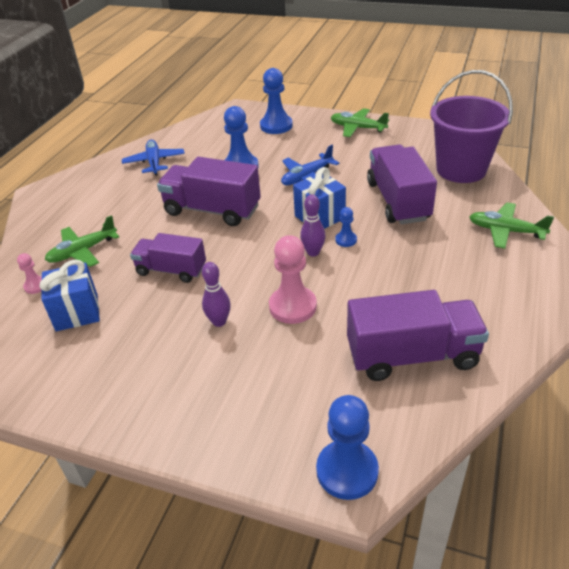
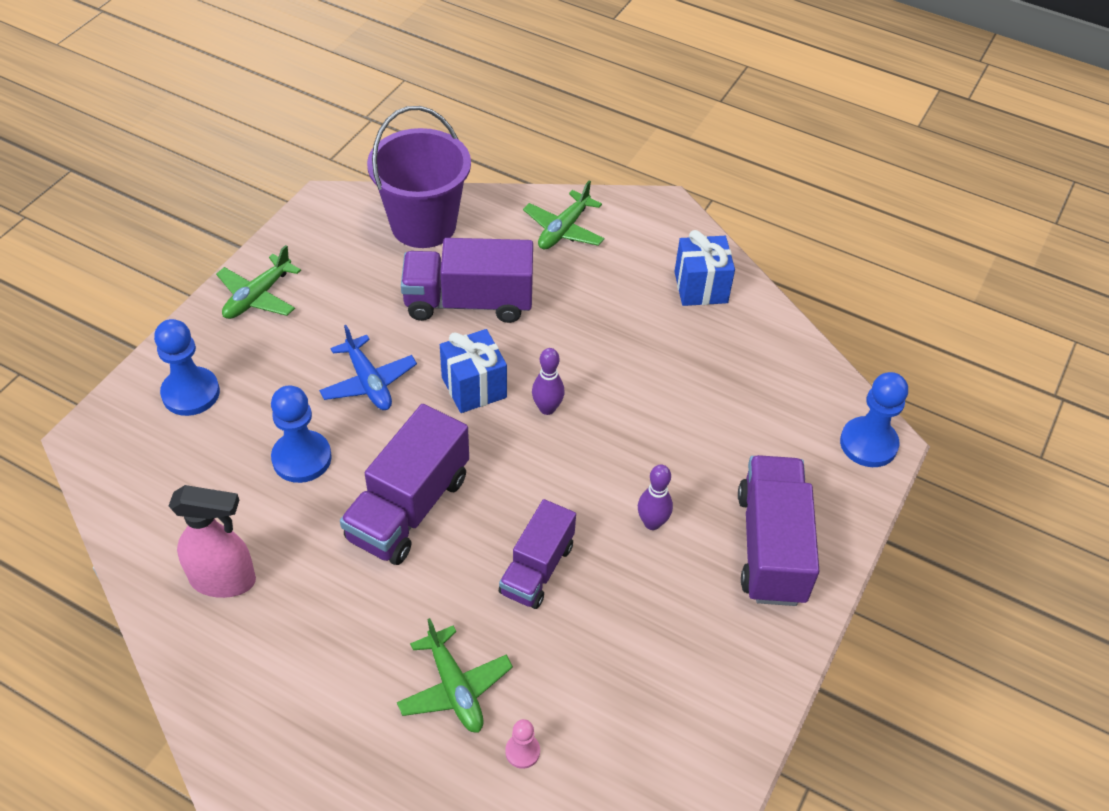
camera: 85 degrees left, 10 degrees up
blue gift [39,260,100,331] -> blue gift moved to [675,230,735,306]
blue plane [122,140,185,176] -> pink spray bottle [169,485,256,598]
pink pawn [269,235,317,324] -> none
blue pawn [335,207,357,247] -> none
purple truck [347,290,489,381] -> purple truck moved to [738,455,820,606]

